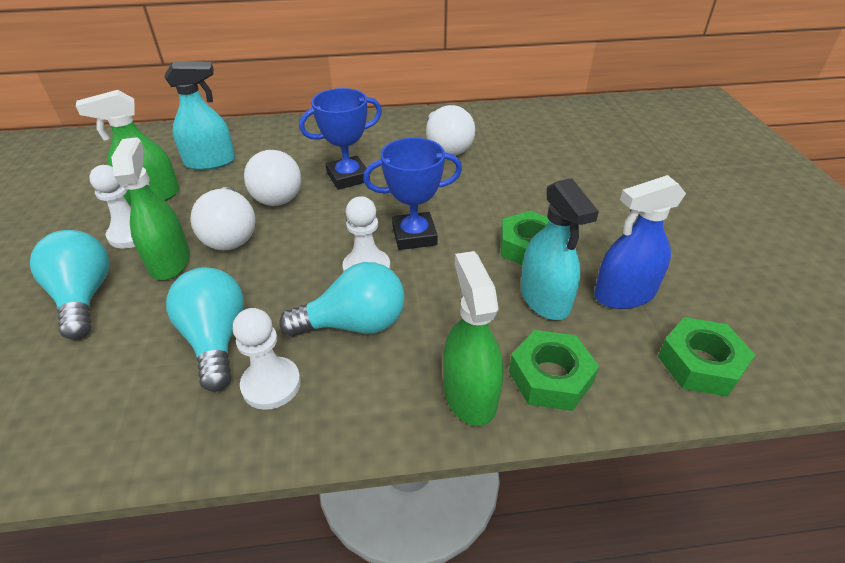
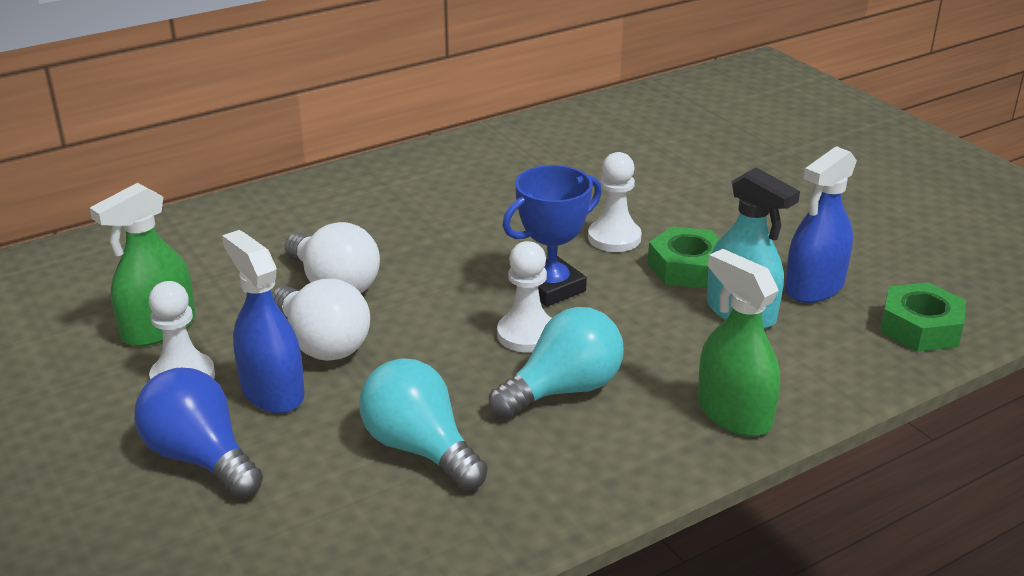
camera: 25 degrees left, 10 degrees down
turquoise light bulb [30,230,109,340] -> blue light bulb [134,368,263,498]
green spray bottle [111,137,190,280] -> blue spray bottle [222,230,305,413]
turquoise spray bottle [164,61,235,170] -> none
white pawn [233,308,301,410] -> white pawn moved to [588,152,642,252]
blue trophy [299,88,382,190] -> none
white light bulb [426,105,475,156] -> none
green nut [509,330,599,411] -> none

